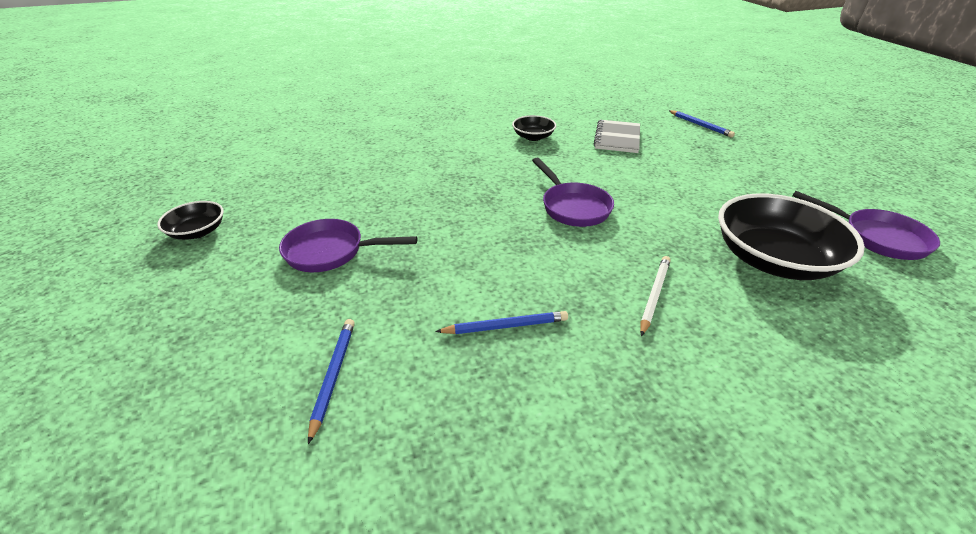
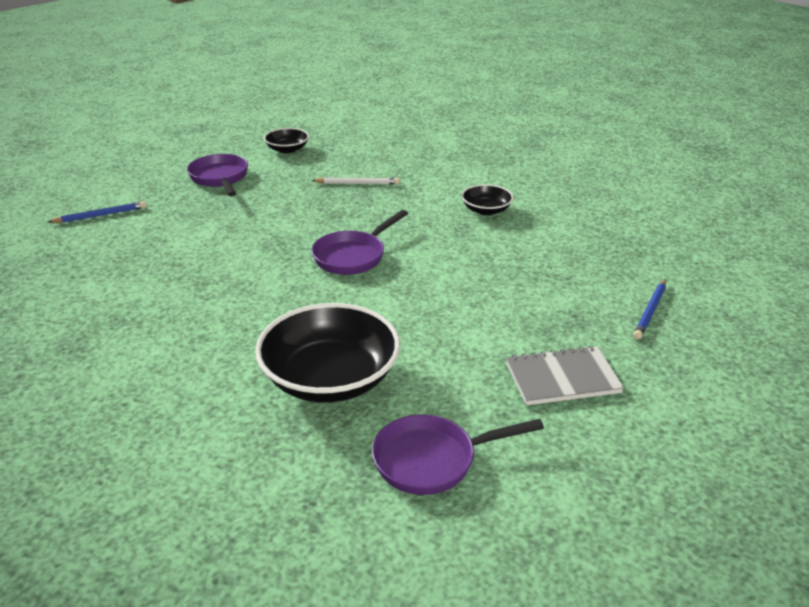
camera: 65 degrees right, 5 degrees down
black bowl [157,201,224,240] -> black bowl moved to [264,128,309,153]
blue pencil [435,311,568,334] -> none
grey notebook [593,120,640,153] -> grey notebook moved to [506,346,624,405]
white pencil [640,256,671,336] -> white pencil moved to [312,178,400,185]
purple pan [792,191,940,260] -> purple pan turned 60 degrees clockwise [372,415,544,495]

